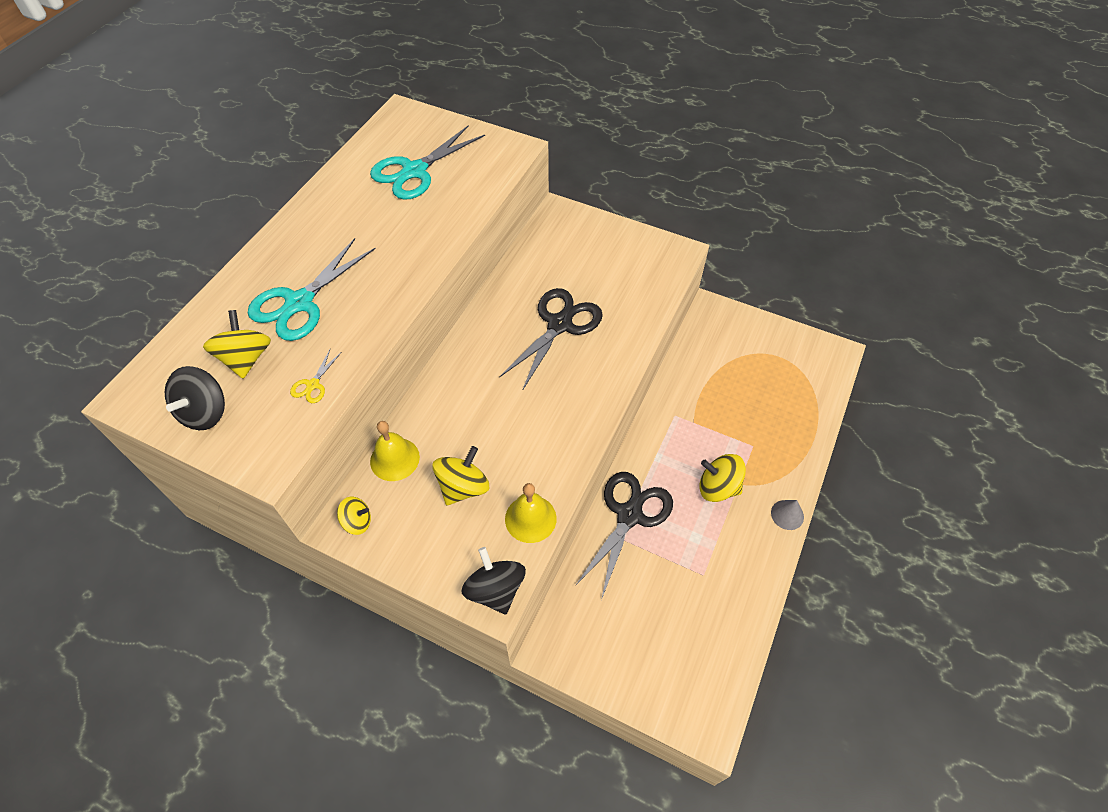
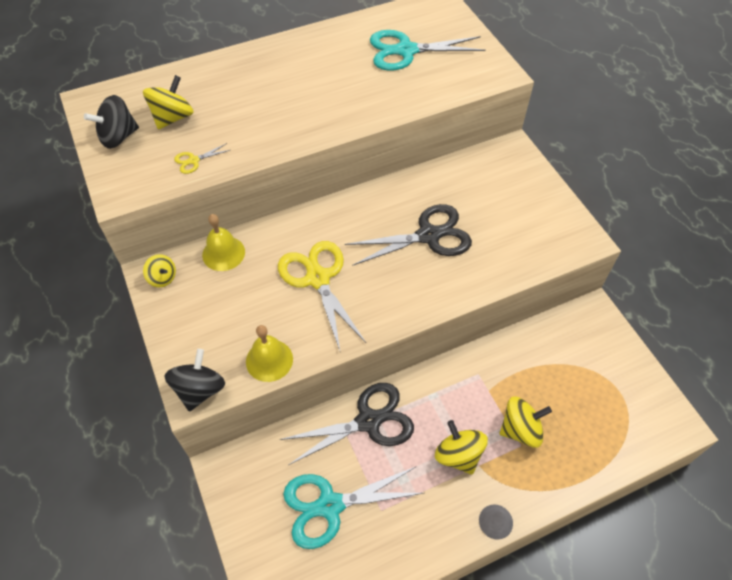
camera: 40 degrees right, 0 degrees up
turquoise scissors [248,238,376,341] -> turquoise scissors moved to [283,466,424,549]
yellow spinning top [432,446,490,505] -> yellow spinning top moved to [500,396,552,448]
none -> yellow scissors [278,241,366,350]

